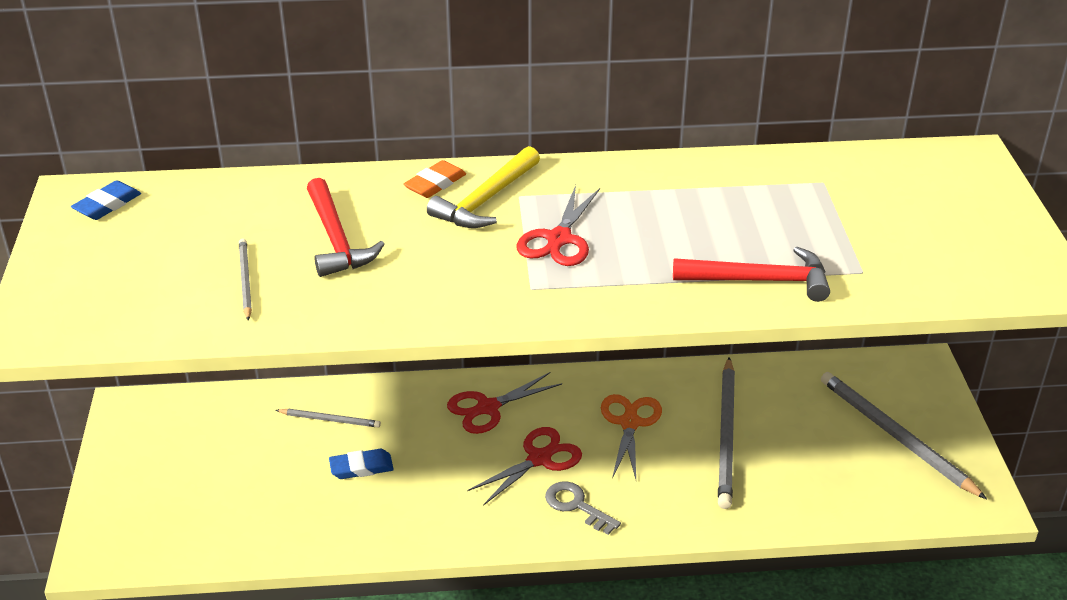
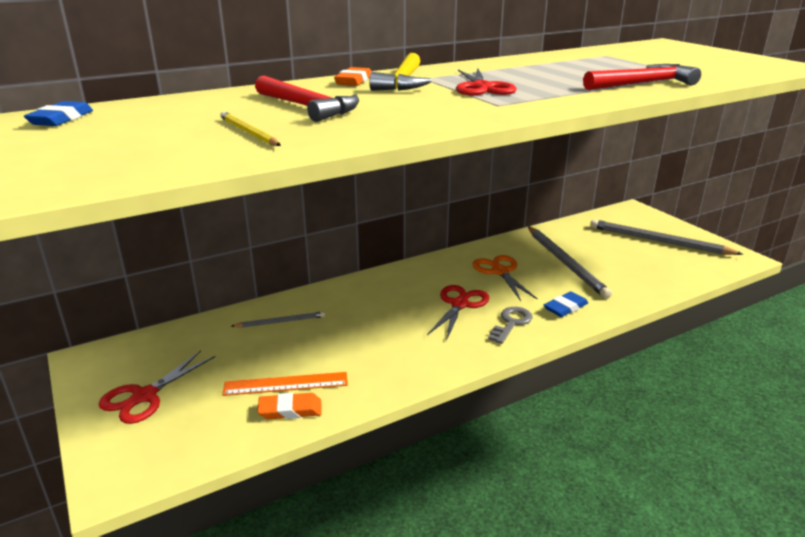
camera: 25 degrees left, 10 degrees down
grey pencil [239,239,252,321] -> yellow pencil [220,111,281,146]
blue eraser [329,449,394,479] -> blue eraser moved to [544,291,588,317]
red scissors [447,372,562,434] -> red scissors moved to [99,350,215,424]
grey key [545,481,621,535] -> grey key turned 105 degrees clockwise [488,307,533,344]
none -> orange ruler [222,372,348,396]
none -> orange eraser [257,393,321,420]

